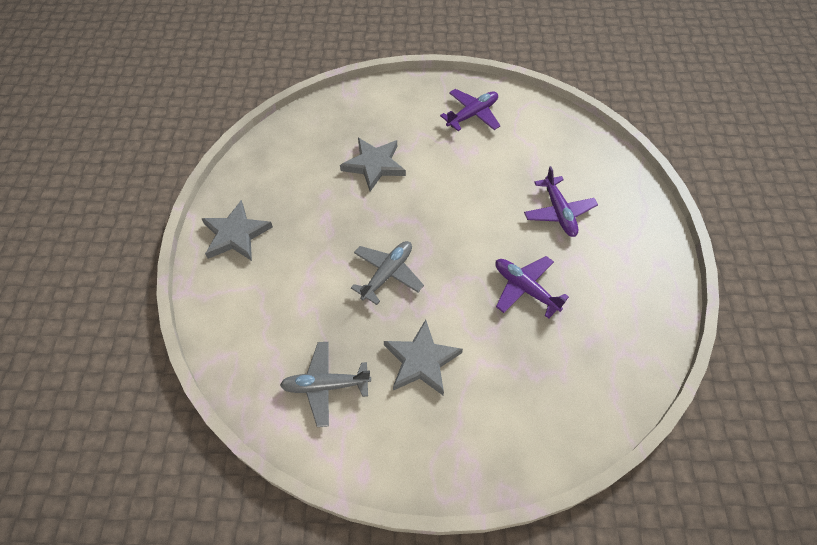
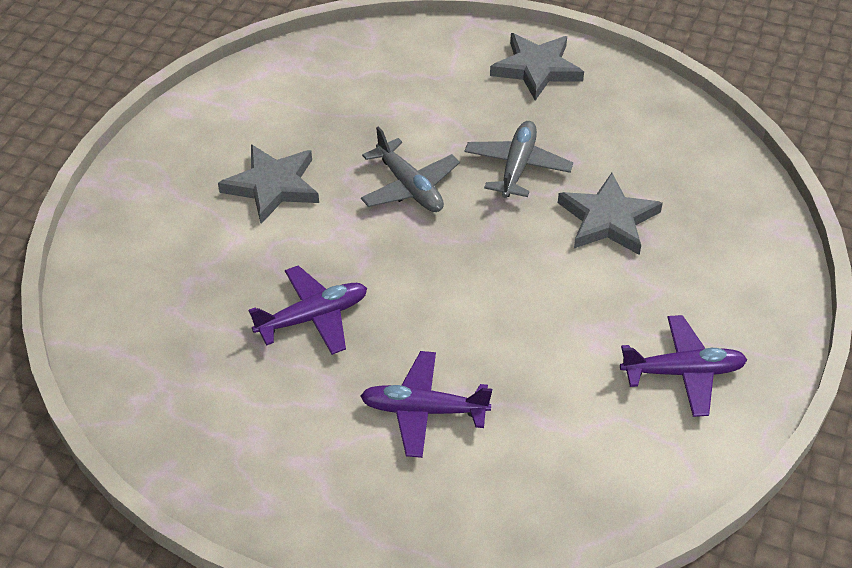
camera: 110 degrees right, 10 degrees down
grey plane [280,342,371,427] -> grey plane moved to [464,121,573,198]
purple plane [440,89,500,131] -> purple plane turned 75 degrees counterclockwise [620,315,747,417]

